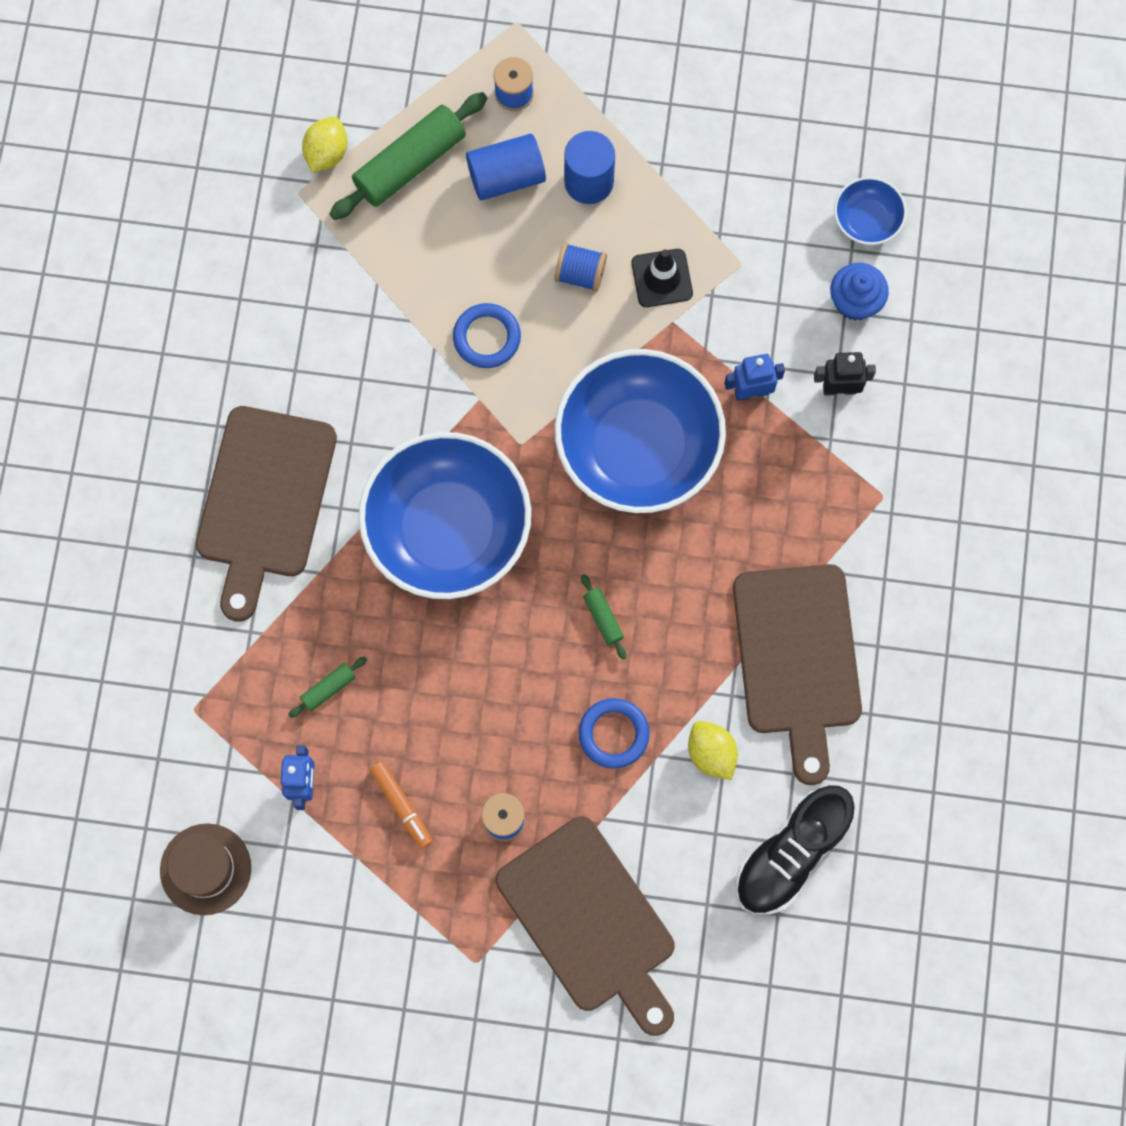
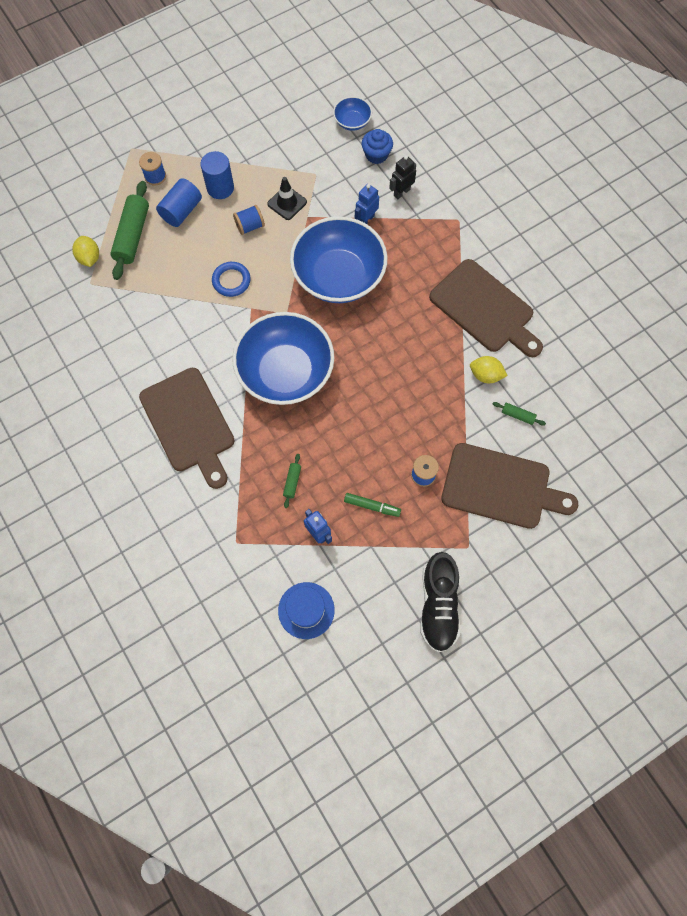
camera: 40 degrees left, 5 degrees down
brown hat [160,823,251,915] -> blue hat [278,582,335,639]
orange marker [369,761,432,849] -> green marker [344,493,401,517]
blue ring [578,698,650,769] -> none
green rolling pin [581,574,626,659] -> green rolling pin moved to [493,402,546,426]
black shoe [736,785,855,915] -> black shoe moved to [420,552,460,653]

